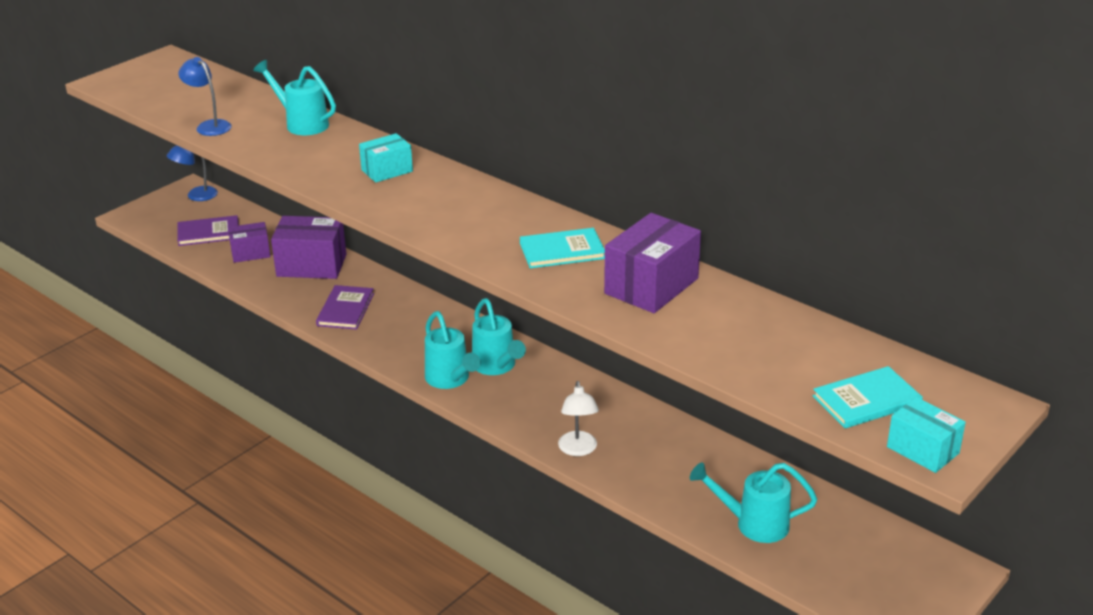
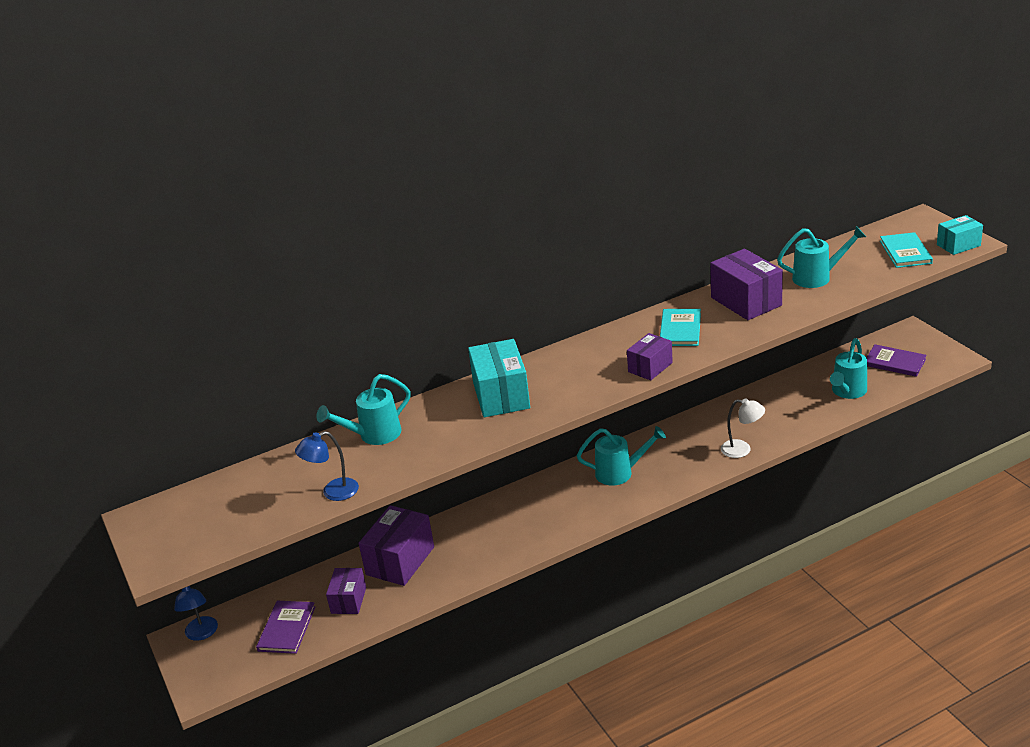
camera: 65 degrees left, 0 degrees up
purple book [316,285,374,330] -> purple book moved to [866,344,926,377]
turquoise box [359,133,413,183] -> turquoise box [468,339,530,417], size x1.66
turquoise watering can [425,311,481,389] -> turquoise watering can moved to [777,226,866,288]
none -> purple box [627,333,673,380]

